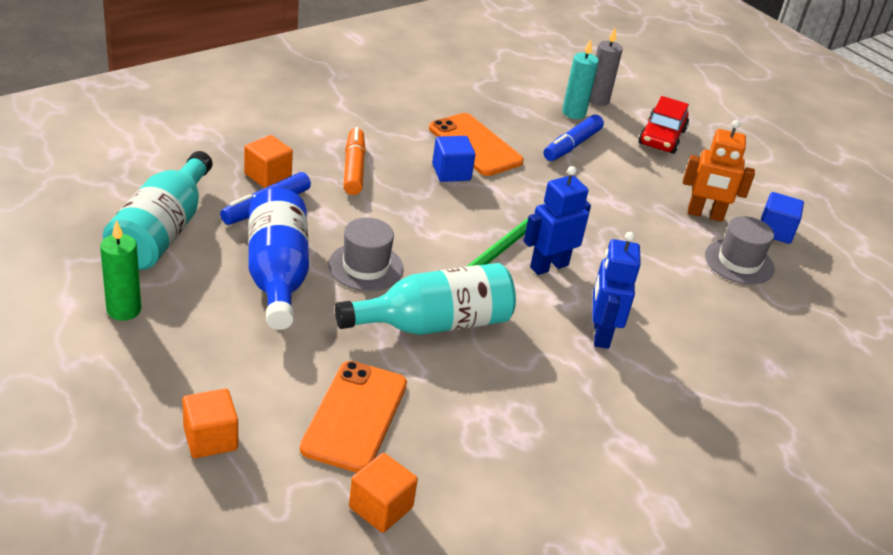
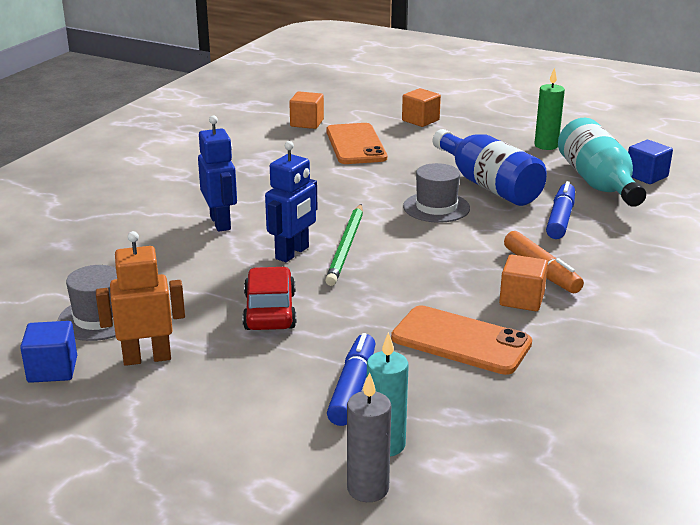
camera: 160 degrees right, 10 degrees down
orange cube [244,135,293,188] -> orange cube moved to [499,255,548,311]
turquoise bottle [335,263,516,335] -> none
blue cube [432,136,475,182] -> blue cube moved to [628,140,673,184]
red car [638,96,689,154] -> red car moved to [242,267,297,330]

